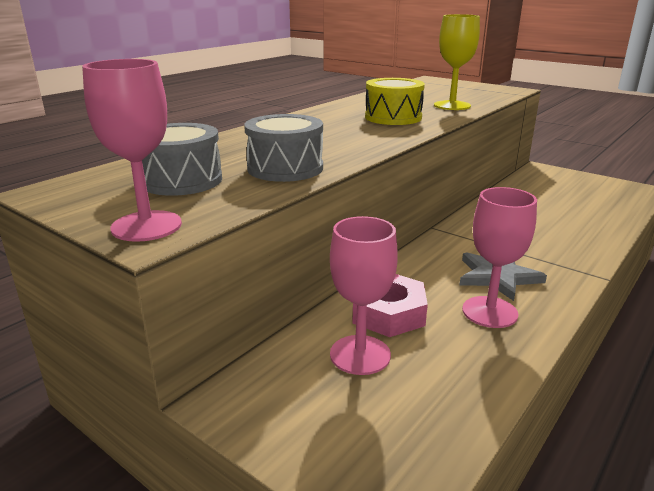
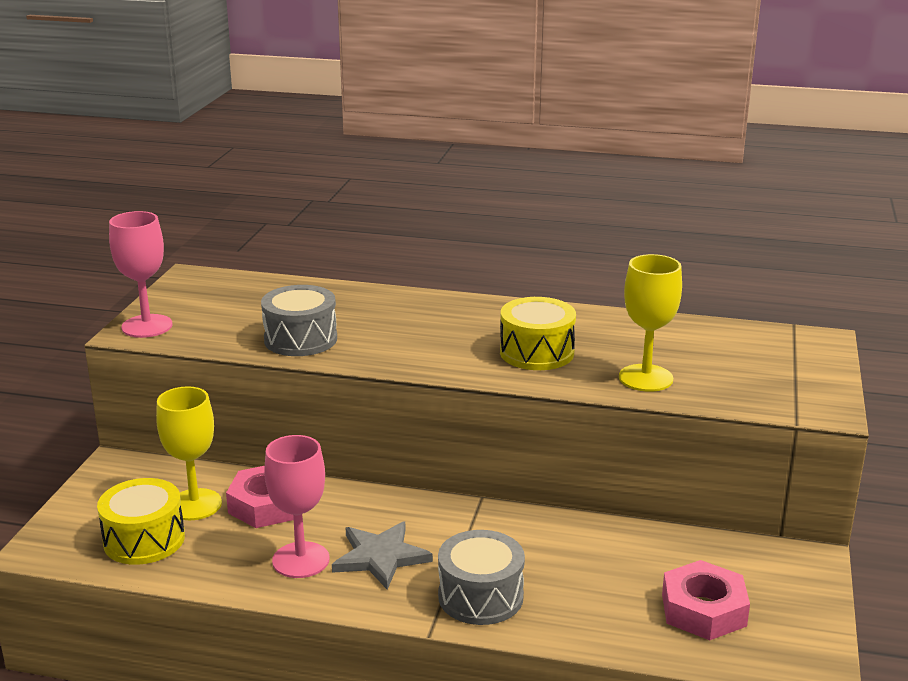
camera: 65 degrees right, 0 degrees up
grey drum [142,123,222,196] -> grey drum moved to [438,530,525,625]
pink goblet [330,216,398,375] -> yellow goblet [156,386,222,520]
none -> yellow drum [97,478,185,565]
none -> pink nut [662,560,750,640]

